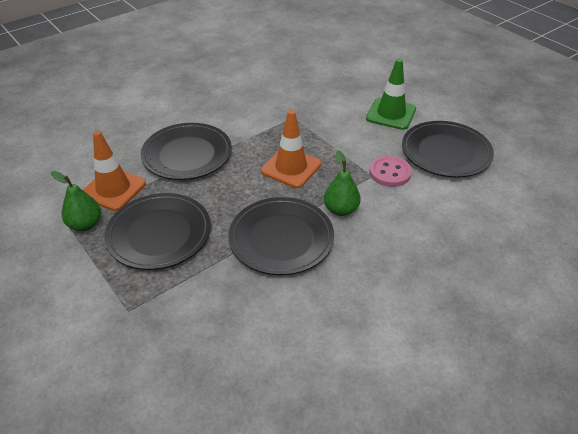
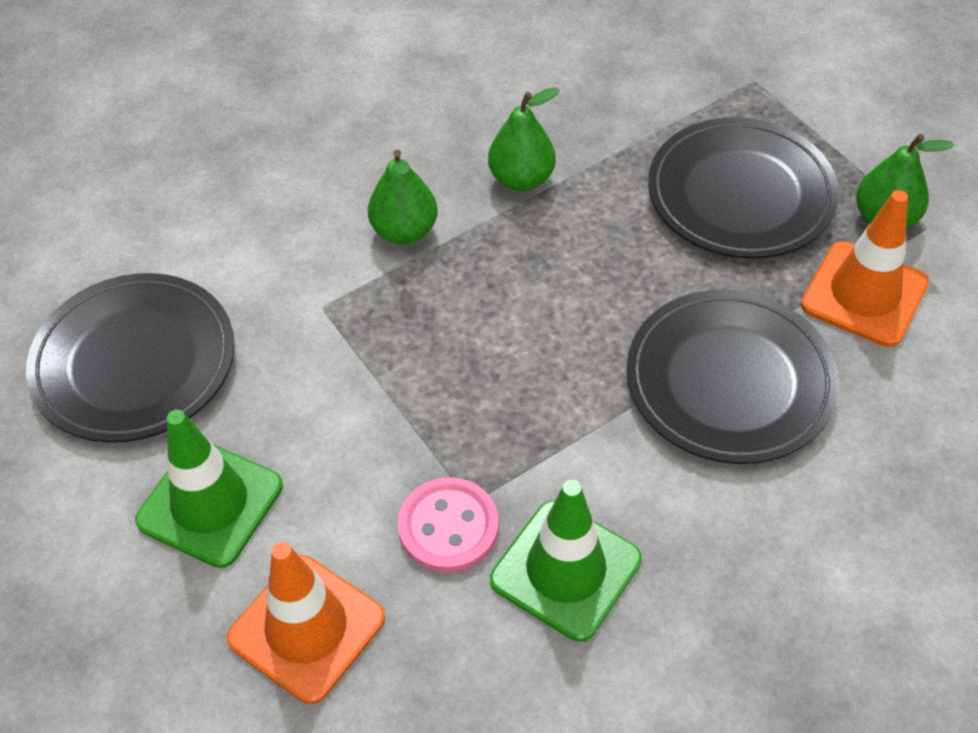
camera: 175 degrees left, 10 degrees up
black plate [228,197,334,275] -> green pear [488,87,560,191]
orange traffic cone [261,110,321,188] -> orange traffic cone moved to [227,542,385,704]
pink button [369,156,412,187] -> pink button moved to [398,477,499,573]
none -> green traffic cone [490,480,642,642]

